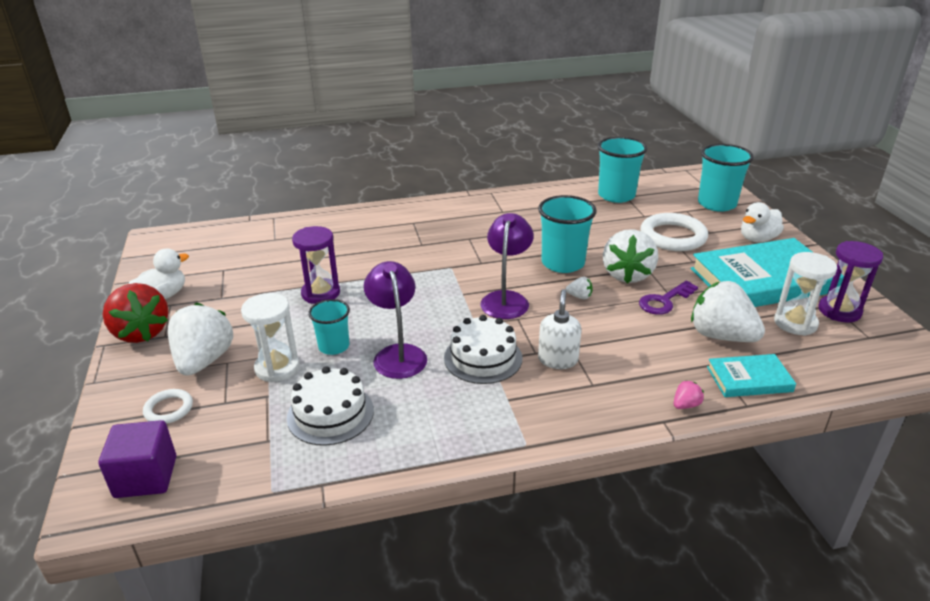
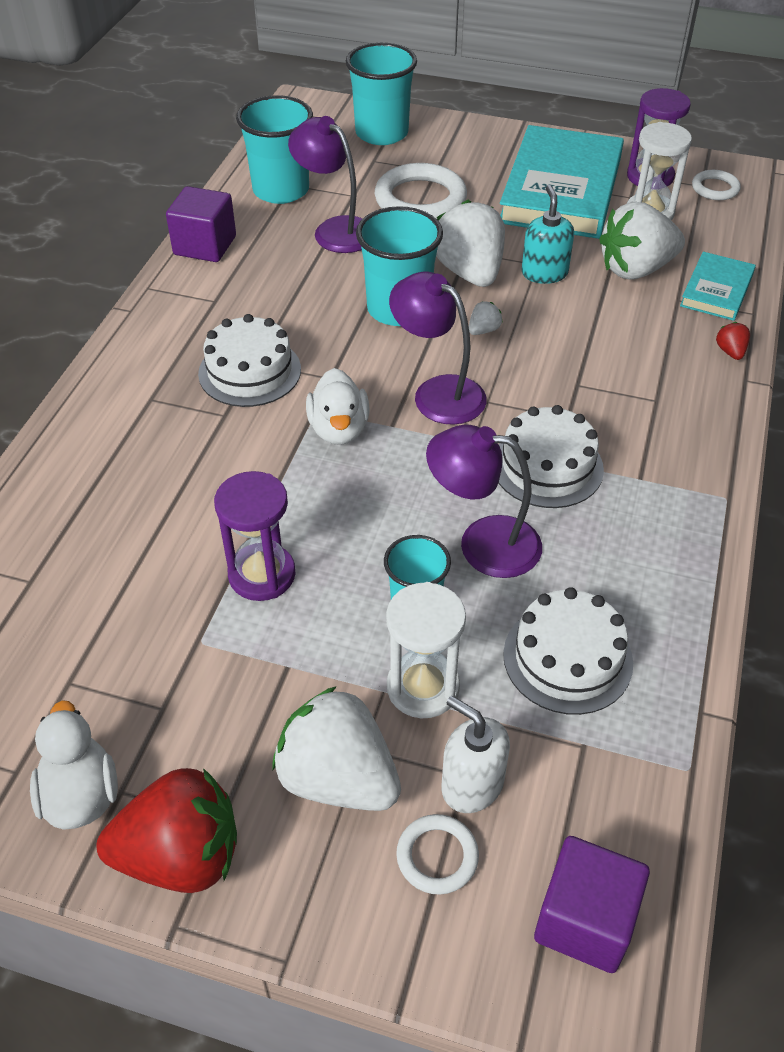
camera: 60 degrees left, 15 degrees up
white soap dispenser [538,289,581,369] -> white soap dispenser moved to [442,696,510,813]
white strawberry [603,229,658,283] -> white strawberry turned 150 degrees counterclockwise [436,200,505,287]
purple key [639,280,698,315] -> turquoise soap dispenser [522,185,574,284]
pink strawberry [673,380,704,409] -> red strawberry [716,322,750,360]
white duck [741,202,784,242] -> white duck moved to [306,368,370,445]
none -> purple cube [166,186,236,262]
none -> white cake [198,314,301,407]
none -> purple lamp [288,116,362,253]
none -> white ring [692,170,741,200]

